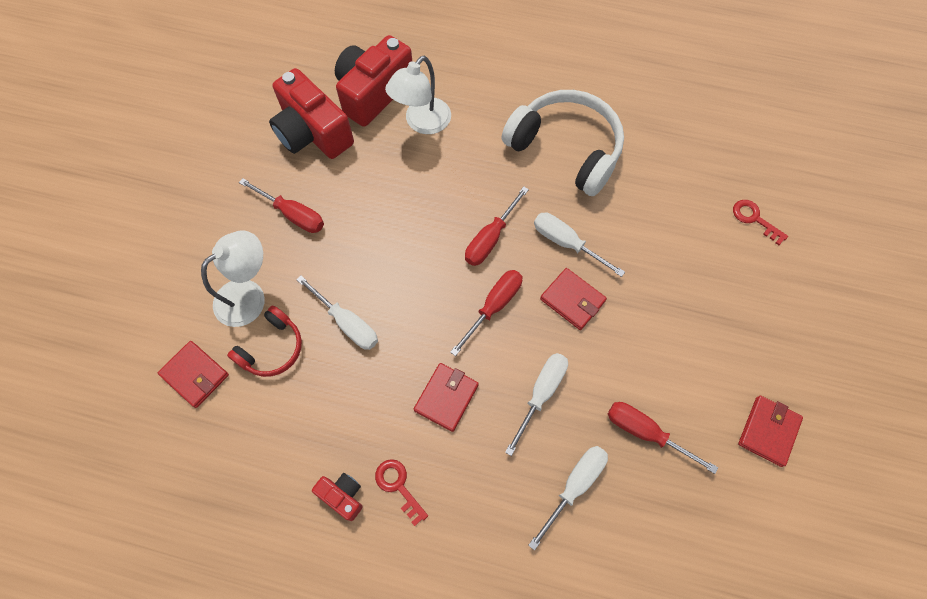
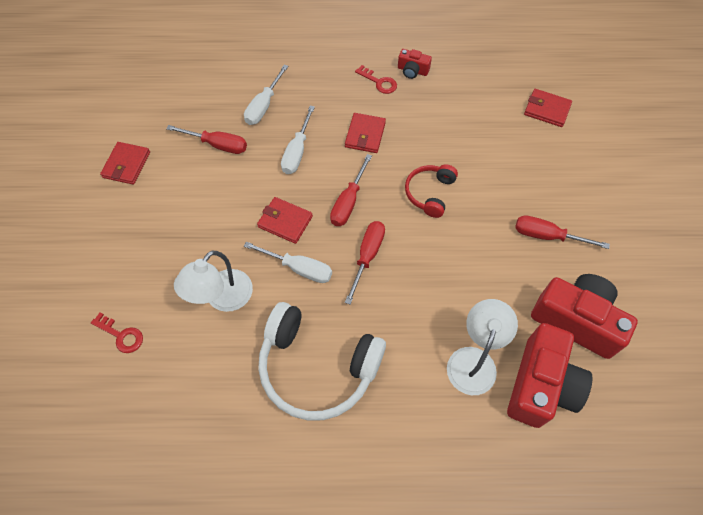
camera: 165 degrees right, 5 degrees down
white lamp [201,230,265,327] -> white lamp moved to [174,251,253,312]
red headphones [227,306,302,377] -> red headphones moved to [405,164,458,218]
white screwdriver [296,276,378,350] -> none

